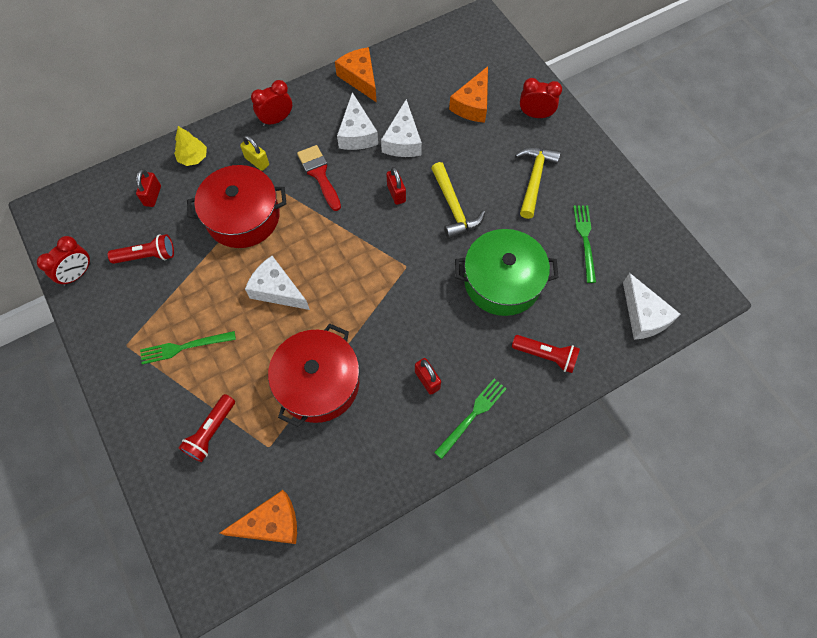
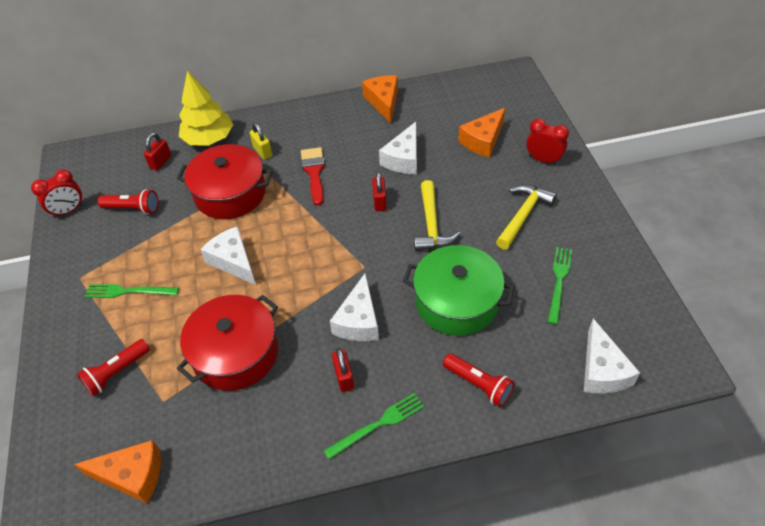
camera: 20 degrees right, 15 degrees down
yellow tree [174,126,207,166] -> yellow tree [179,71,233,146], size x1.79
red clock [251,80,292,127] -> none
white cheese [337,92,378,150] -> white cheese moved to [330,274,379,341]

